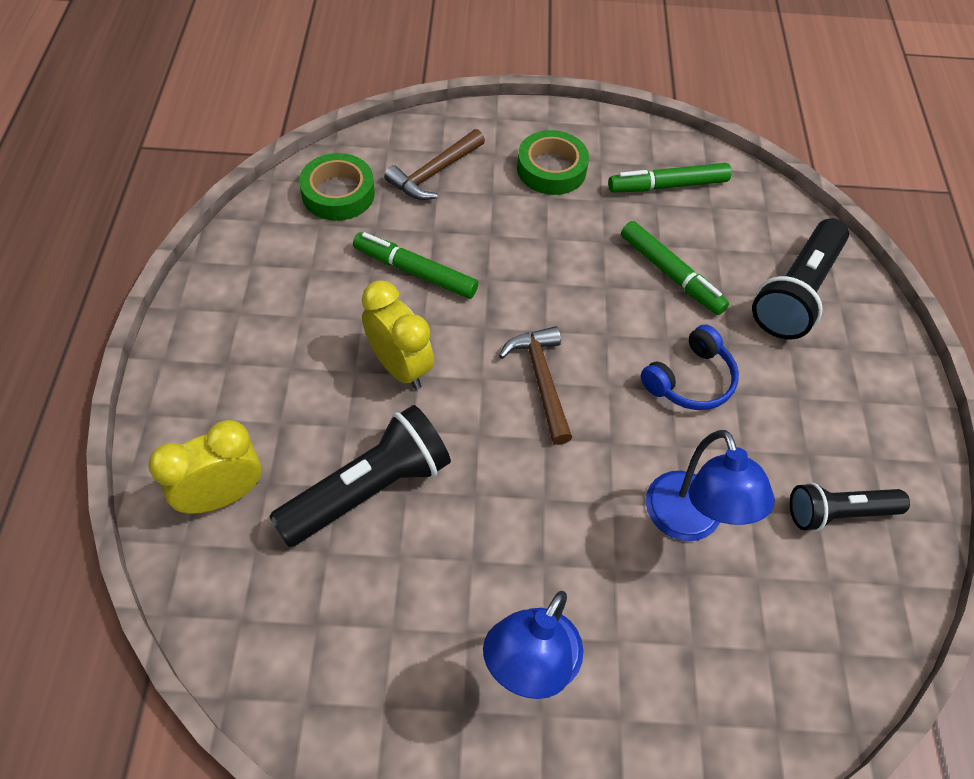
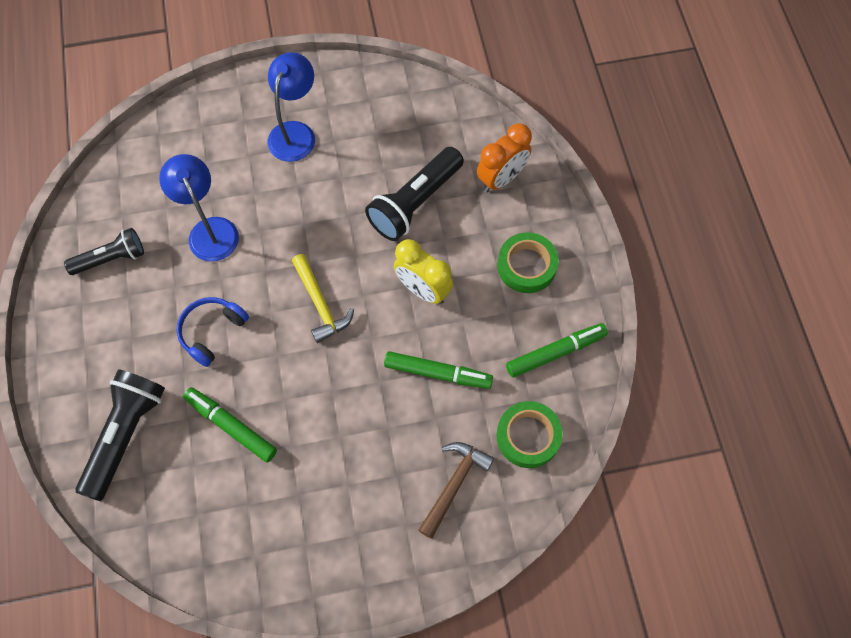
camera: 170 degrees right, 10 degrees up
yellow clock [148,420,262,514] -> orange clock [477,123,532,192]
brown hammer [499,326,572,445] -> yellow hammer [292,254,354,343]
green tape [517,130,589,195] -> green tape moved to [497,232,559,293]
green marker [608,163,732,192] -> green marker moved to [506,323,608,378]

